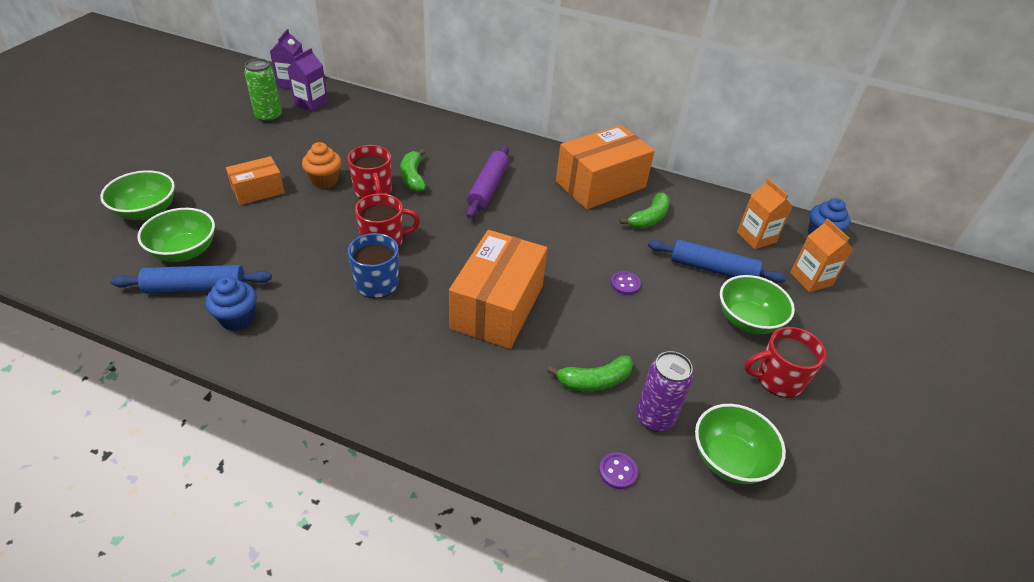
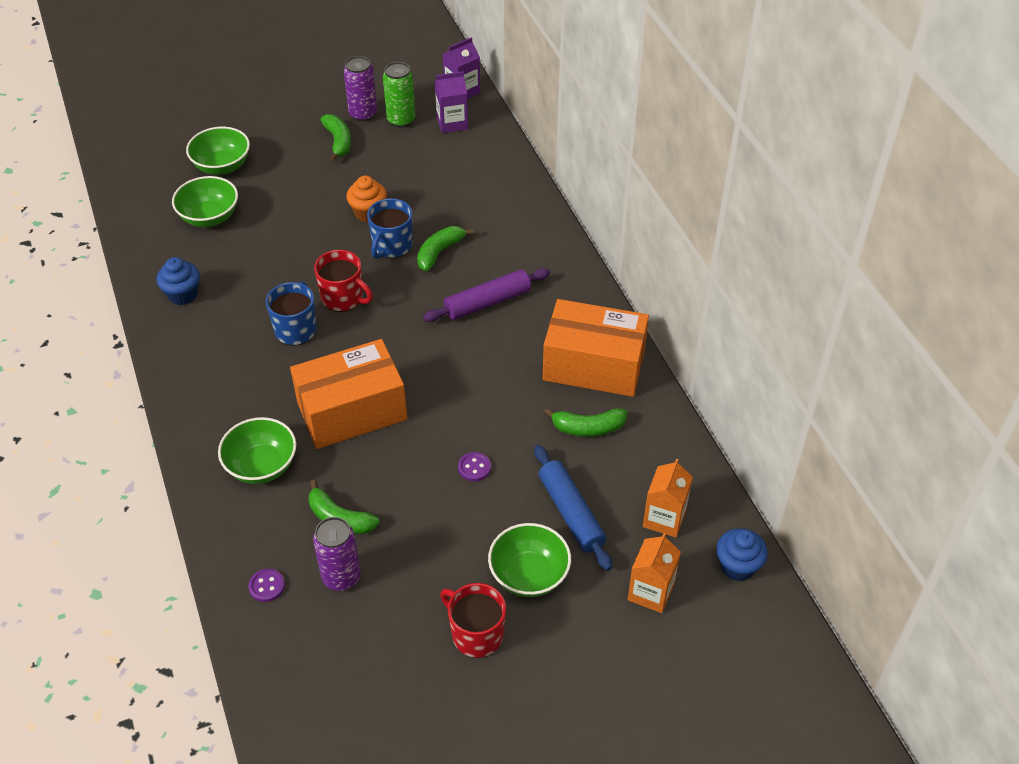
camera: 50 degrees right, 5 degrees up
blue rolling pin [111,265,272,293] -> none
orange box [226,156,285,205] -> none
red mug [347,145,392,199] -> blue mug [367,198,413,259]
green bowl [695,404,786,484] -> green bowl moved to [218,417,296,484]
none -> green banana [321,114,351,162]
none -> purple can [344,56,377,122]

